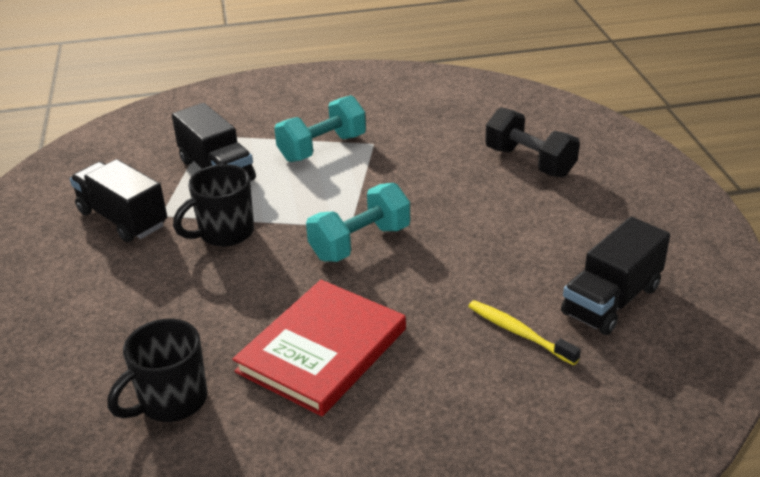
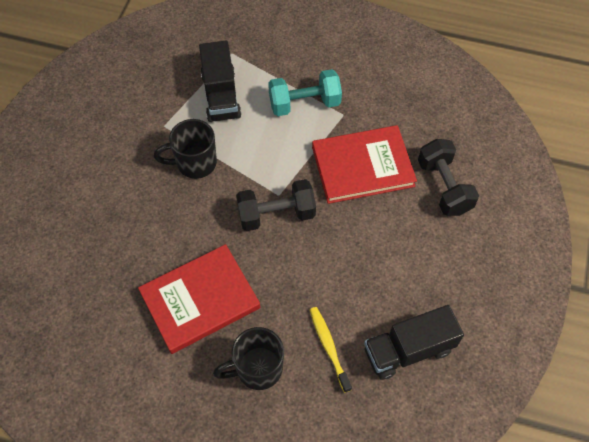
camera: 25 degrees right, 25 degrees up
black truck [70,159,167,242] -> none
black mug [107,319,208,422] -> black mug moved to [213,327,284,390]
turquoise dumbbell [306,183,410,262] -> black dumbbell [236,179,316,231]
none -> red book [312,125,417,204]

